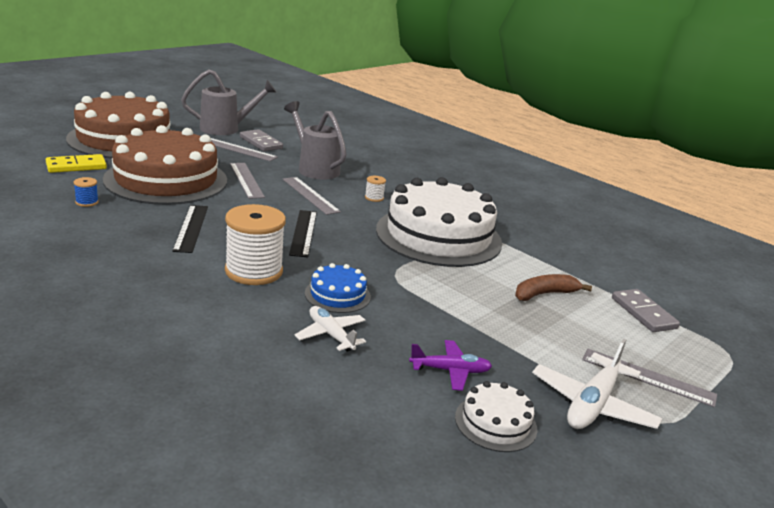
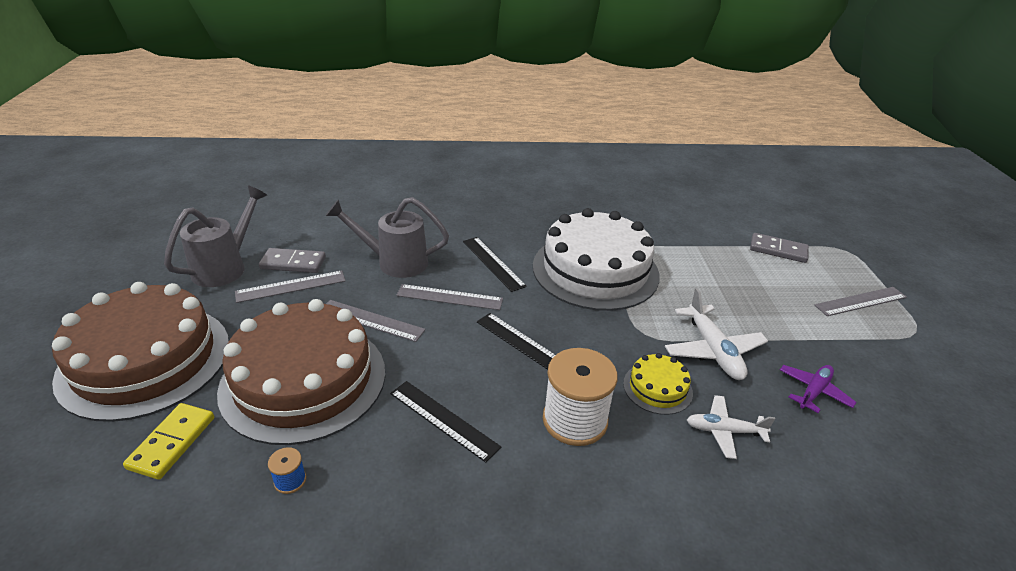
camera: 45 degrees left, 10 degrees up
blue cake [305,263,371,313] -> yellow cake [623,353,693,415]
white spool [365,176,386,202] -> black ruler [463,237,527,292]
white cake [455,381,537,452] -> none
brown banana [515,274,592,301] -> none
white plane [532,339,662,429] -> white plane moved to [665,288,768,380]

